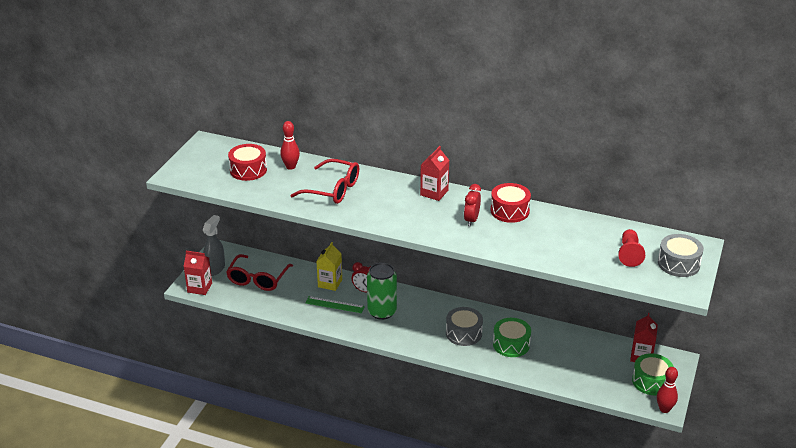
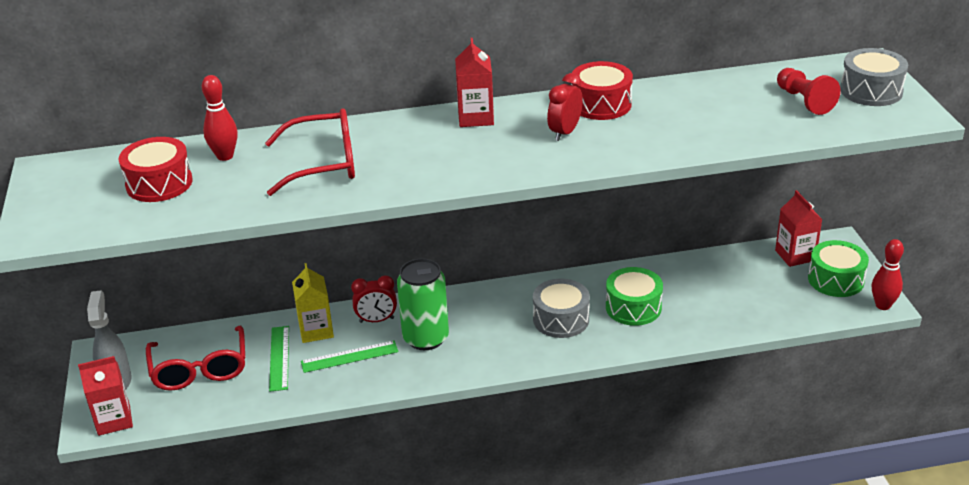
camera: 30 degrees left, 0 degrees up
red clock [464,184,481,227] -> red clock turned 45 degrees clockwise [547,73,583,141]
none -> green ruler [269,326,289,391]

